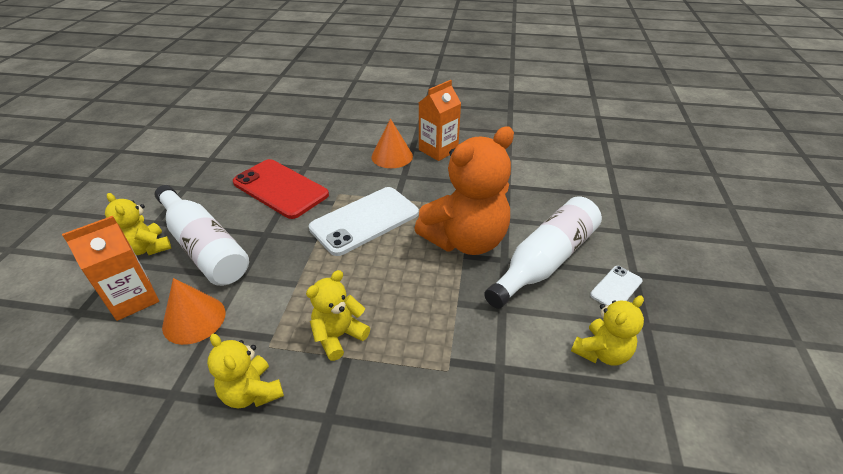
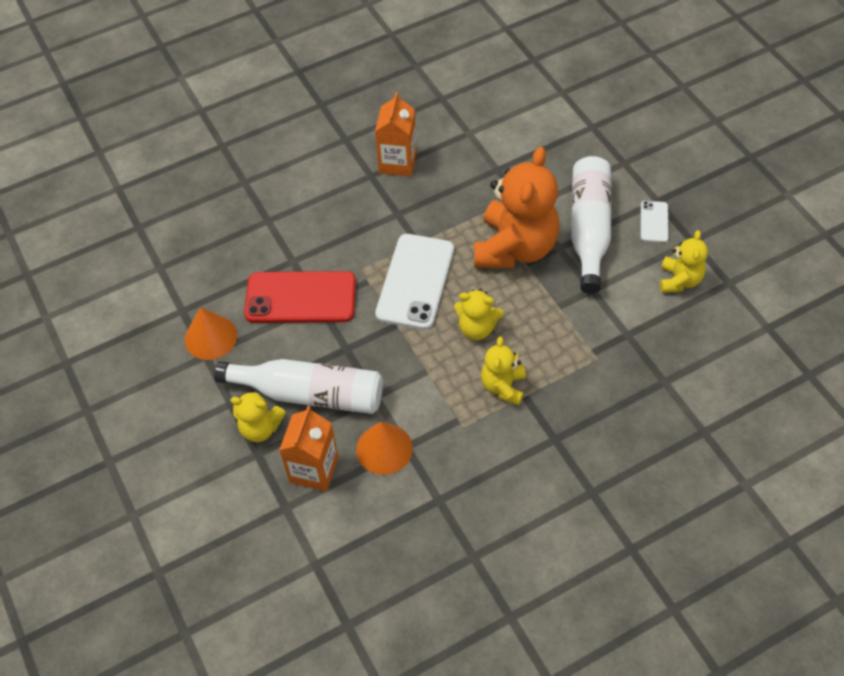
camera: 35 degrees left, 15 degrees up
yellow teddy bear [207,334,284,408] -> yellow teddy bear moved to [454,289,504,340]
orange cone [372,118,413,168] -> orange cone moved to [185,307,237,360]

